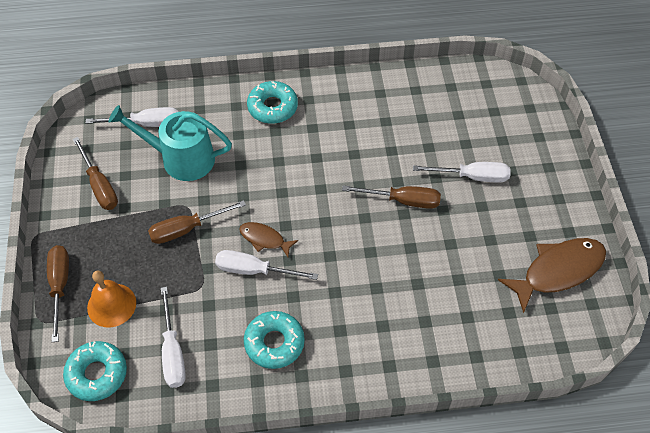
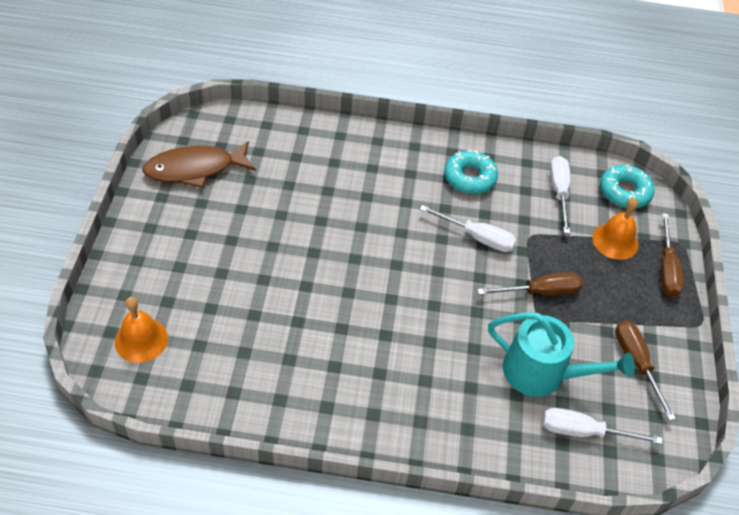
camera: 170 degrees left, 5 degrees down
brown fish [239,222,298,257] -> none
turquoise donut [247,81,298,124] -> none
brown screwdriver [342,185,441,209] -> none
white screwdriver [413,162,511,182] -> none
none -> orange bell [115,297,168,363]

